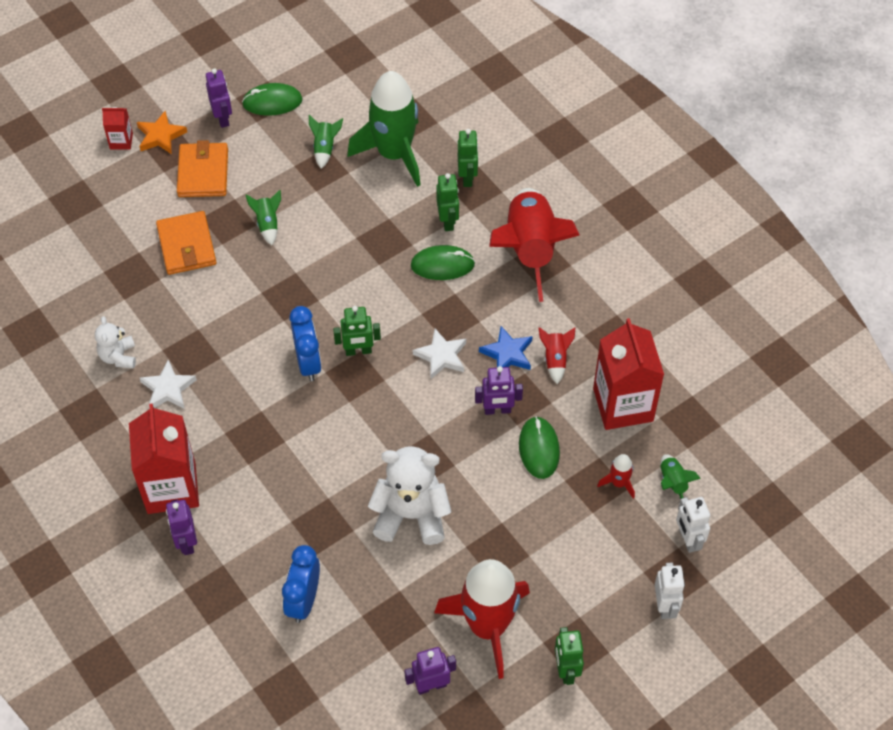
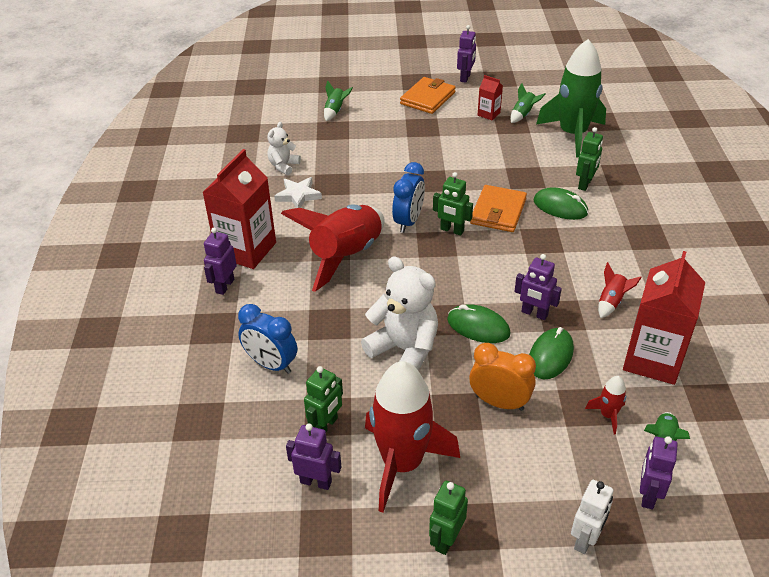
camera: 35 degrees right, 15 degrees down
red carton [102,107,133,150] -> red carton moved to [478,75,503,120]
orange star [137,111,187,154] -> none
orange wallet [156,211,217,275] -> orange wallet moved to [470,185,527,232]
green mouse [242,83,303,116] -> green mouse moved to [447,304,510,343]
green rocket [246,190,281,245] -> green rocket moved to [324,81,353,121]
blue clock [282,545,320,623] -> blue clock turned 105 degrees counterclockwise [238,304,297,374]
white star [413,329,466,379] -> none
green robot [458,129,478,187] -> green robot moved to [304,366,343,432]
blue star [479,326,533,370] -> none
red rocket [489,188,580,302] -> red rocket moved to [281,204,385,292]
white robot [676,497,710,553] -> purple robot [640,436,678,509]
none -> orange clock [469,343,536,411]

